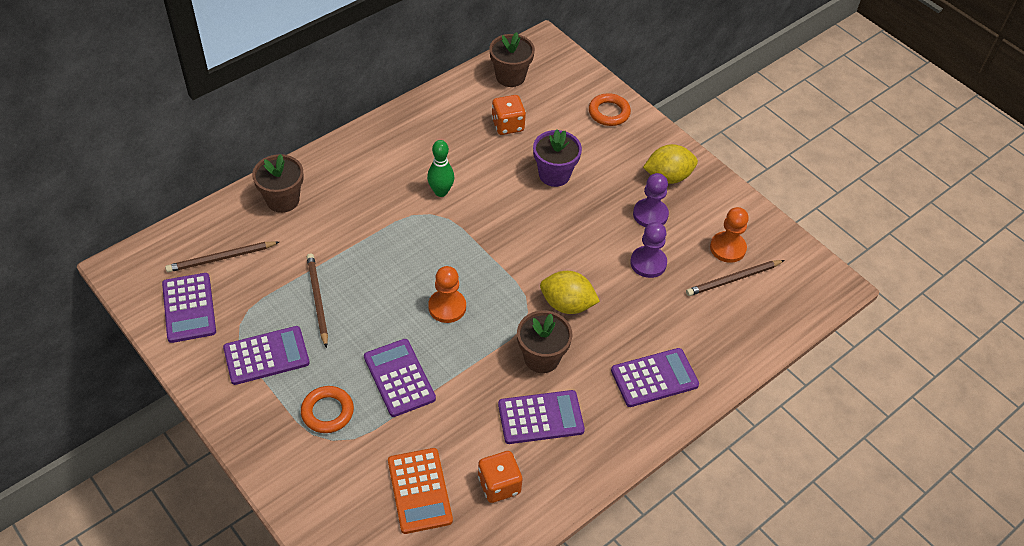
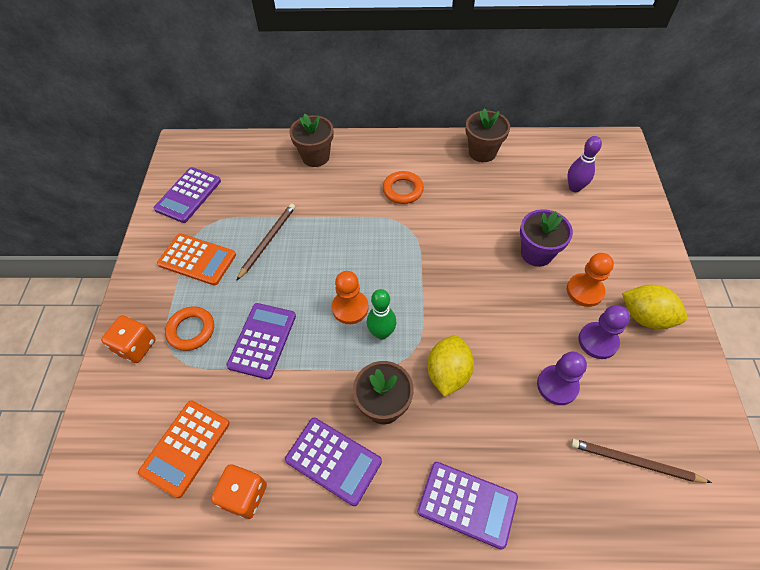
camera: 45 degrees right, 5 degrees up
brown pencil [165,241,279,272] -> none
purple calculator [223,326,310,385] -> orange calculator [157,233,236,286]
green bowling pin [427,140,454,197] -> green bowling pin moved to [367,289,396,339]
brown flower pot [489,32,535,87] -> brown flower pot moved to [466,108,510,162]
orange dice [492,95,526,135] -> orange dice moved to [101,315,156,363]
yellow lemon [540,271,600,314] -> yellow lemon turned 45 degrees clockwise [427,335,474,397]
orange ring [589,93,631,126] -> orange ring moved to [383,171,424,204]
orange pawn [710,207,749,263] -> orange pawn moved to [567,253,614,307]
none -> purple bowling pin [568,136,602,192]

